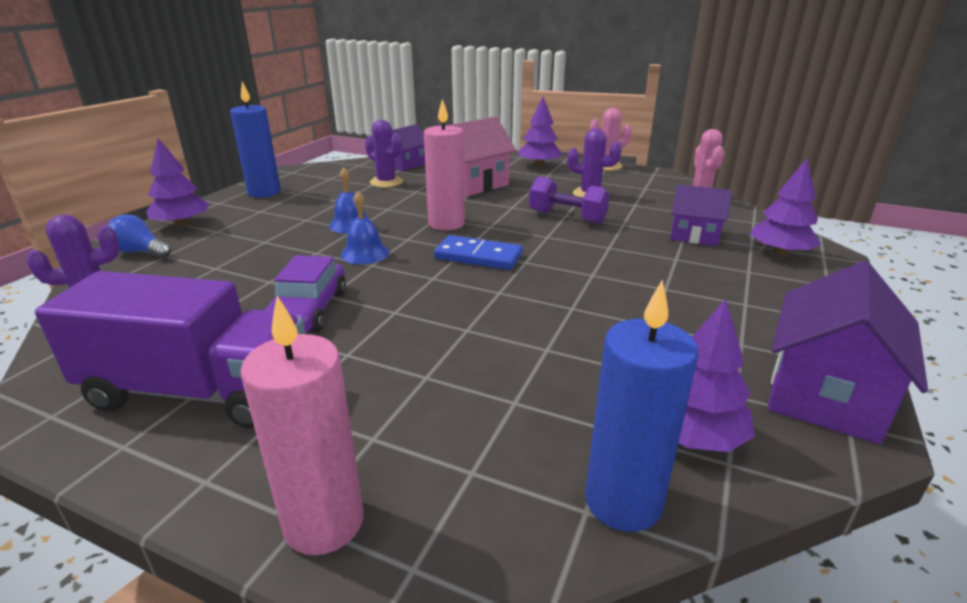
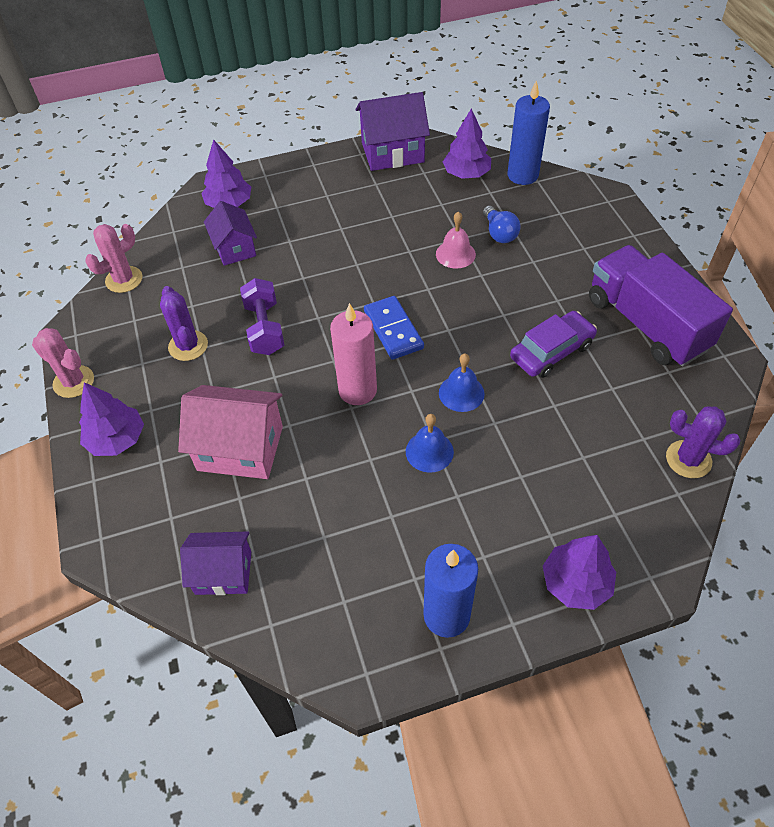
camera: 130 degrees left, 25 degrees up
blue light bulb [107,215,172,258] -> blue light bulb moved to [483,206,521,243]
pink candle [240,296,364,555] -> none
purple cactus [365,120,403,188] -> none
none -> pink bell [436,212,476,269]

